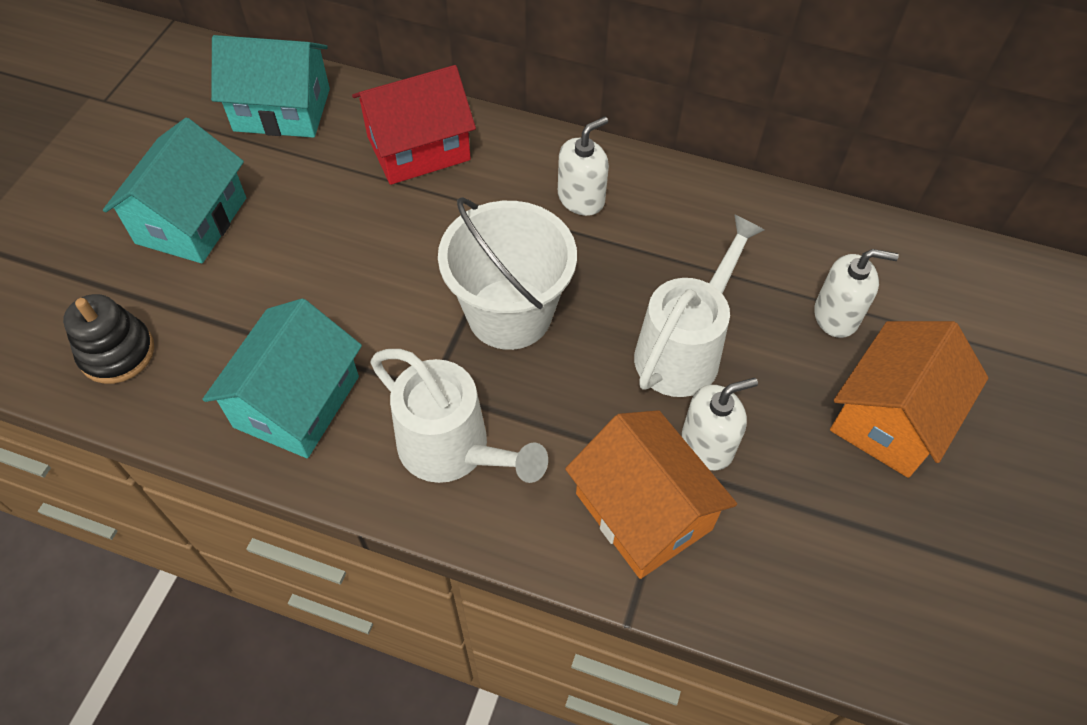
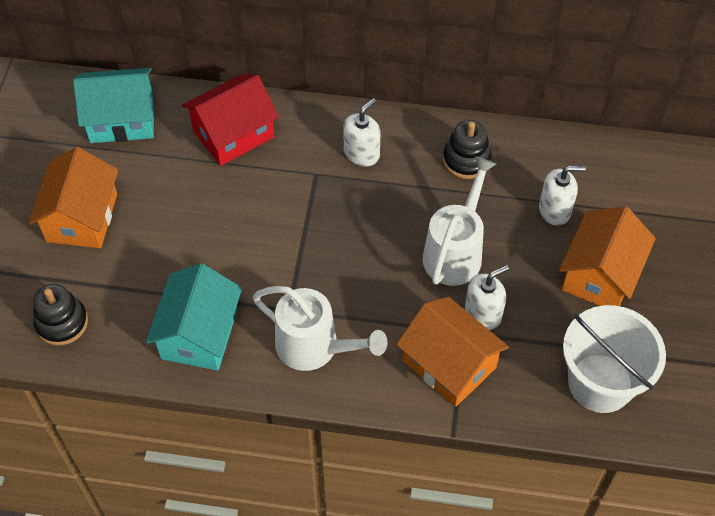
camera: 10 degrees left, 0 degrees up
turquoise house [103,118,246,263] -> orange house [29,147,118,248]
white bucket [438,197,577,350] -> white bucket moved to [563,305,666,413]
none -> black stacking toy [443,120,492,179]

